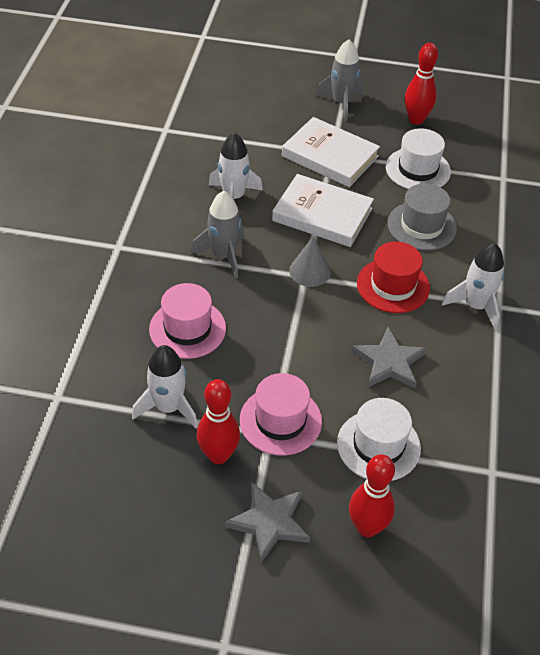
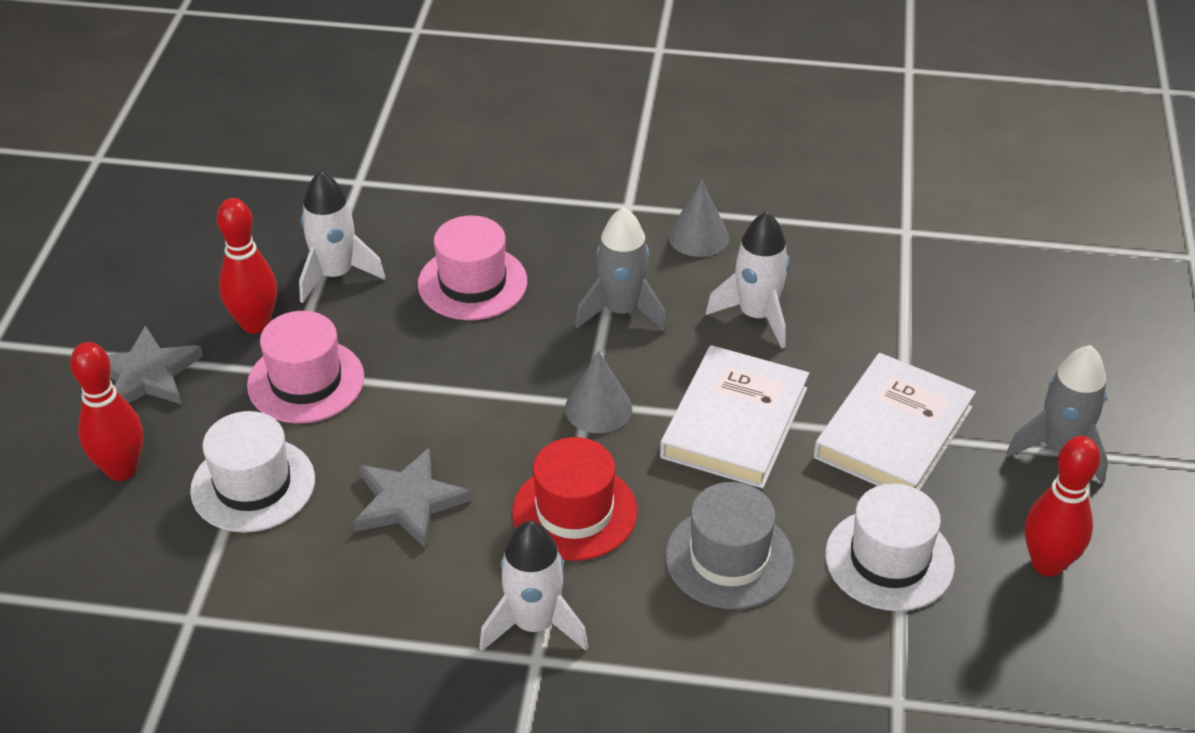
camera: 90 degrees right, 5 degrees down
none -> grey cone [668,180,729,257]

